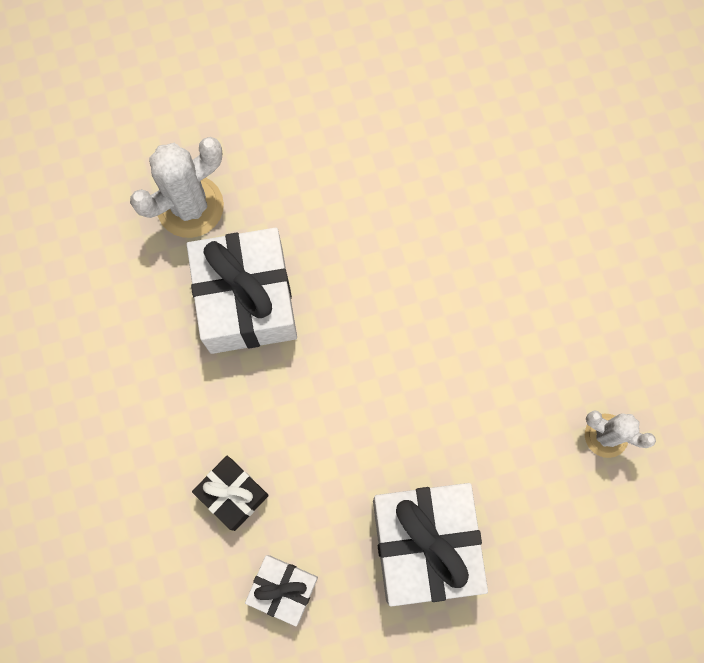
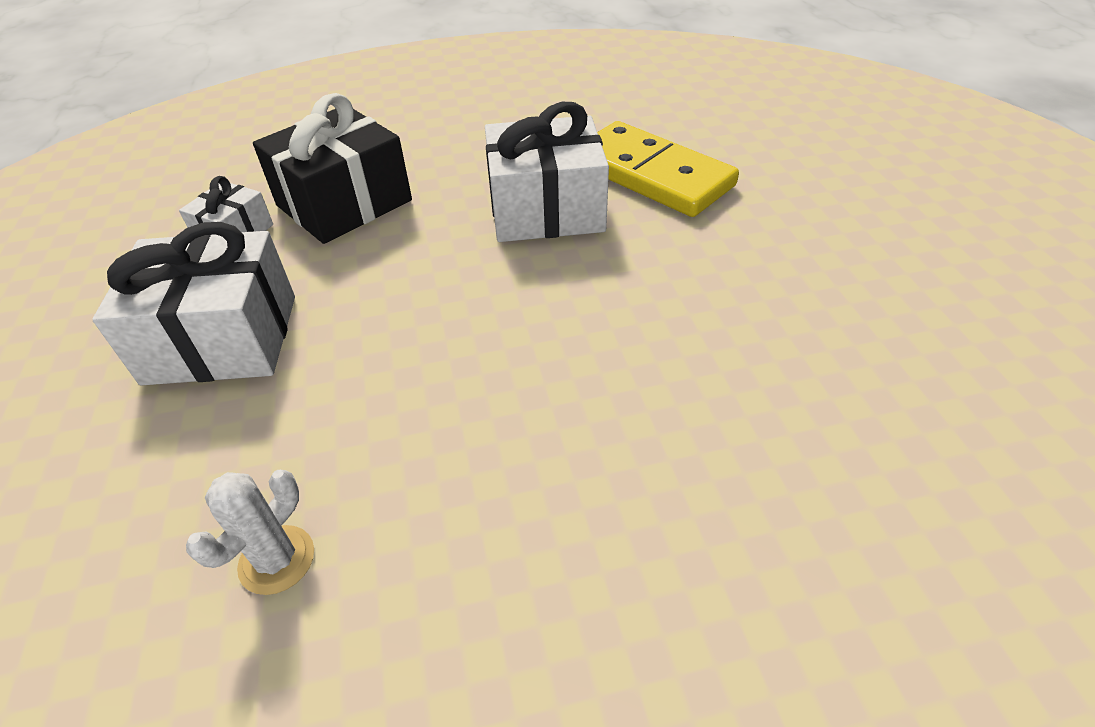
camera: 95 degrees right, 30 degrees down
white cactus [130,137,224,238] -> yellow domino [597,121,739,217]
black gift [192,456,269,531] -> black gift [253,93,412,244], size x1.89

